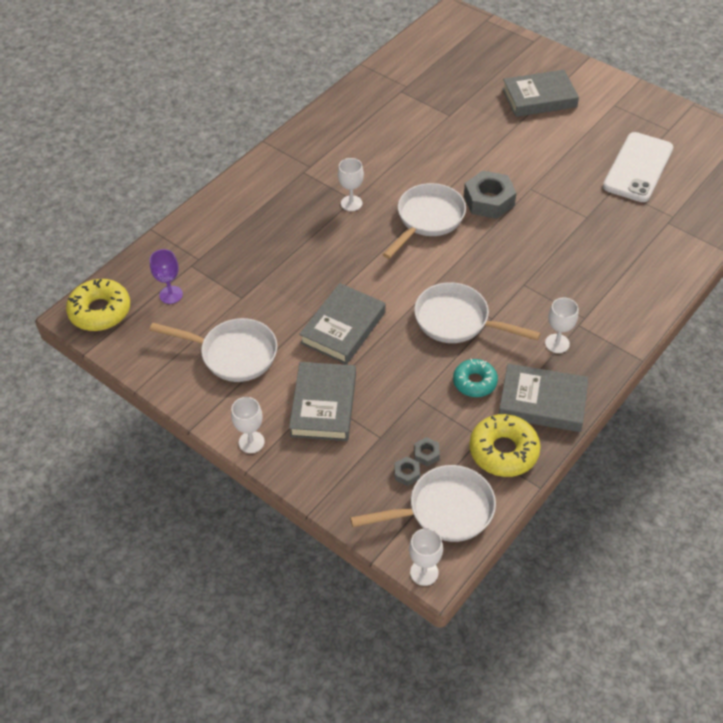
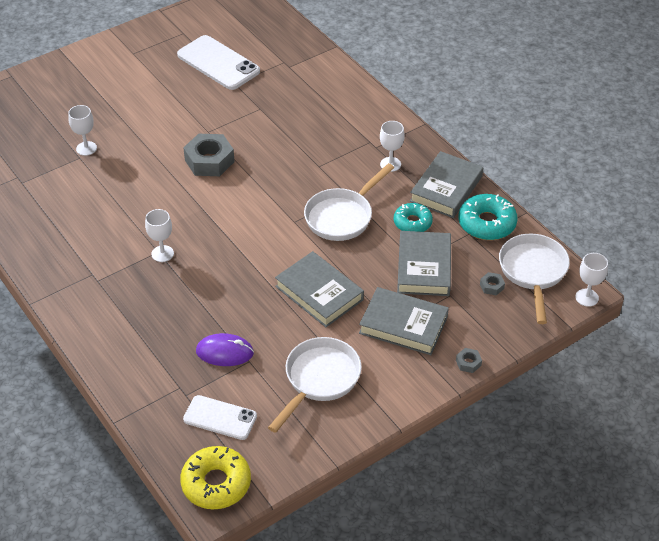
camera: 75 degrees left, 5 degrees down
purple goblet [150,249,183,304] -> white phone [183,395,257,440]
white goblet [231,397,265,453] -> white goblet moved to [68,105,97,156]
white pan [383,183,466,259] -> none
grey nut [414,437,440,466] -> grey nut moved to [456,348,482,373]
yellow donut [469,414,541,477] -> turquoise donut [458,194,518,240]
grey book [502,70,579,117] -> grey book moved to [397,231,451,296]
none -> purple mouse [196,333,254,366]

